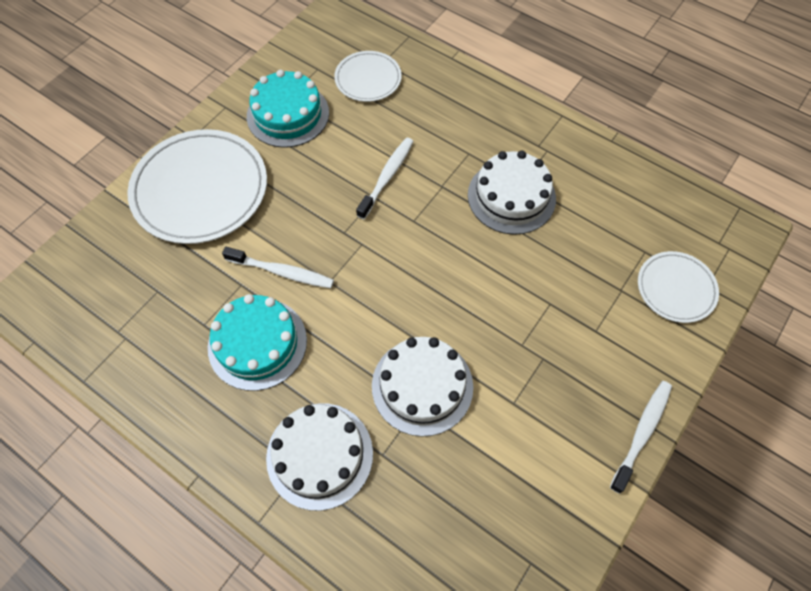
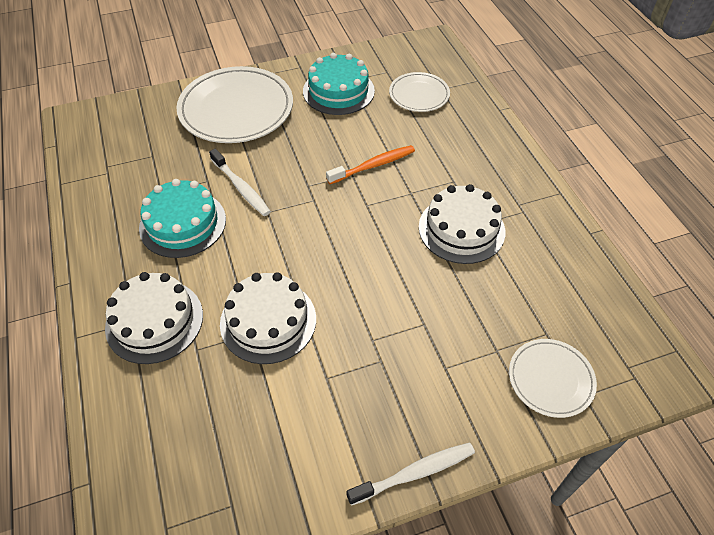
camera: 35 degrees right, 10 degrees down
white toothbrush [356,138,414,219] -> orange toothbrush [326,145,415,184]

